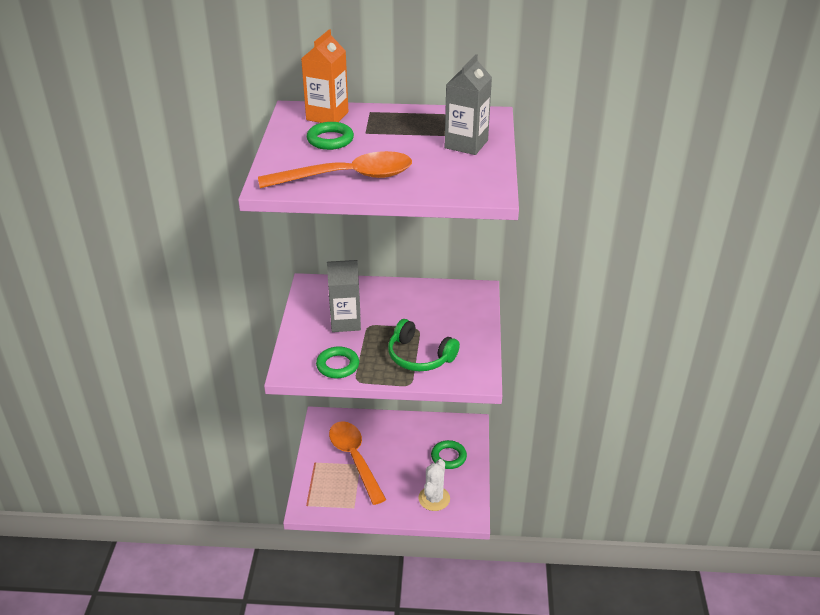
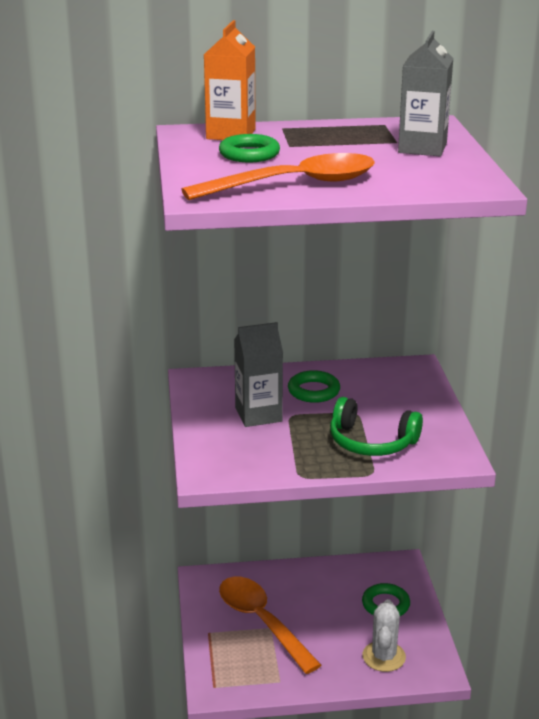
camera: 10 degrees left, 10 degrees down
green ring [316,346,359,378] -> green ring moved to [288,370,340,403]

